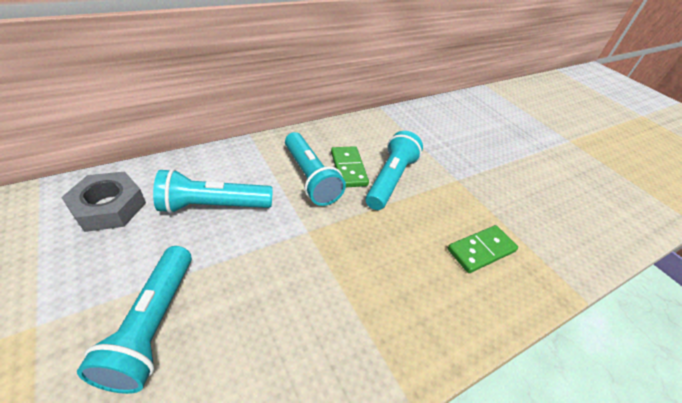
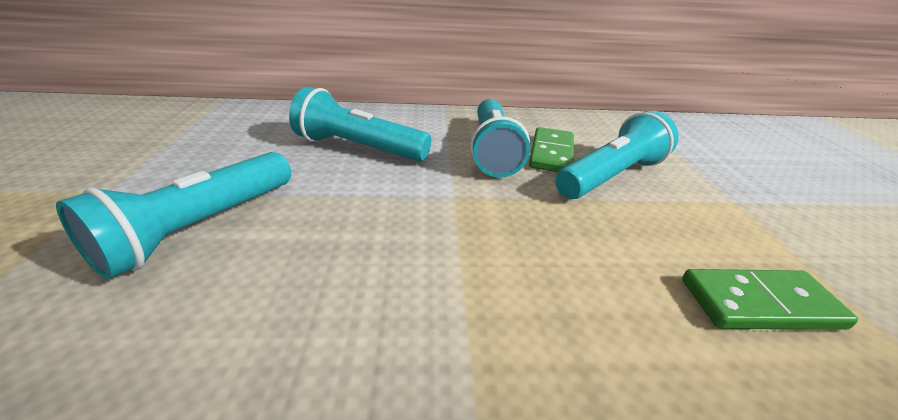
camera: 30 degrees right, 10 degrees down
grey nut [61,172,146,232] -> none

